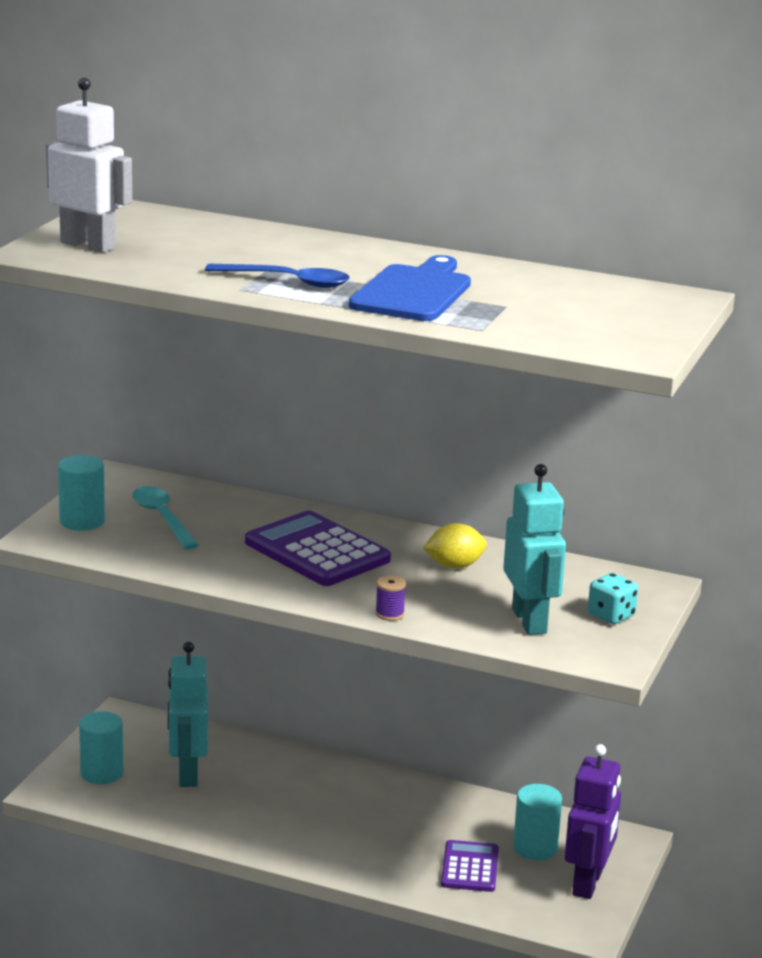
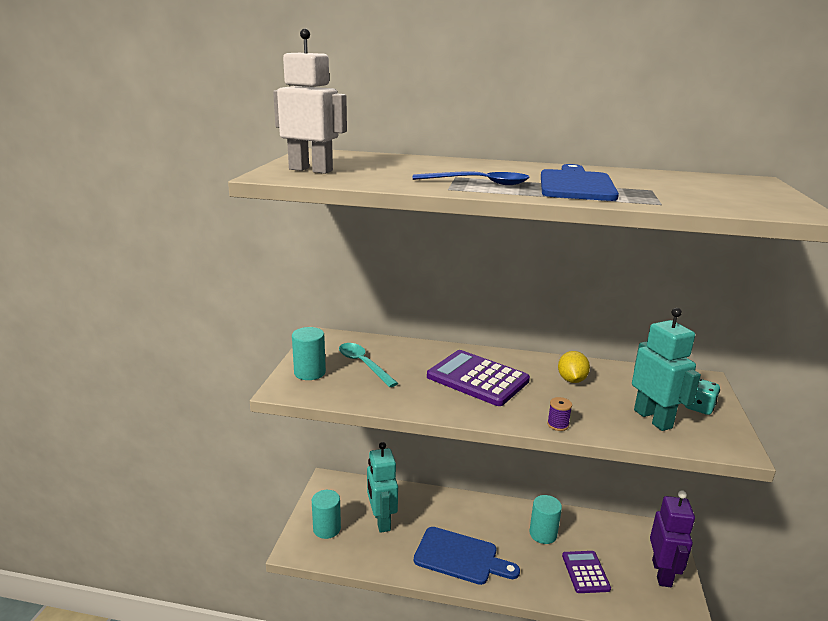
camera: 10 degrees left, 0 degrees up
yellow lemon [423,523,487,569] -> yellow lemon turned 60 degrees counterclockwise [558,351,590,383]
turquoise cylinder [513,784,562,860] -> turquoise cylinder moved to [529,495,562,544]
none -> blue cutting board [414,527,520,585]

